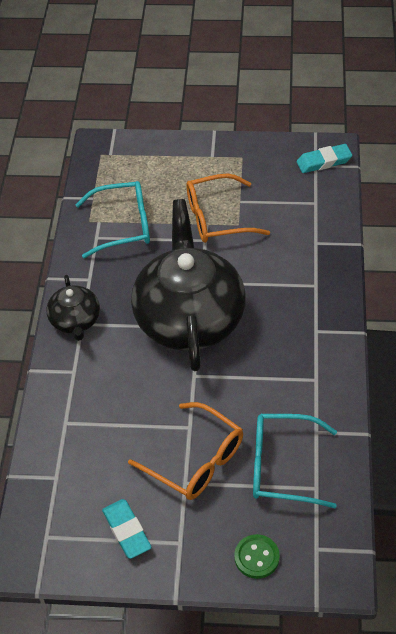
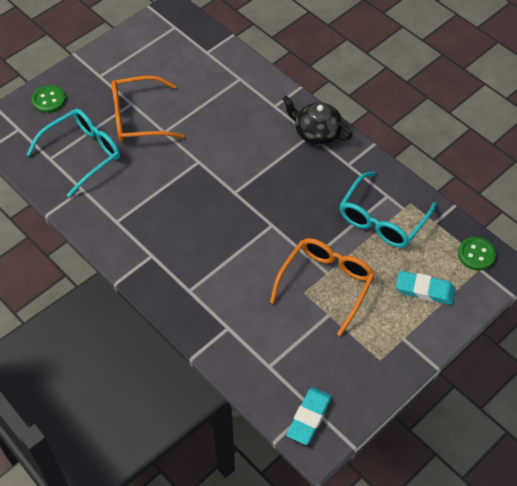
camera: 130 degrees right, 5 degrees up
turquoise eraser [102,499,152,559] -> turquoise eraser moved to [396,271,456,305]
black teapot [131,199,246,371] -> none
none -> green button [458,237,496,271]

